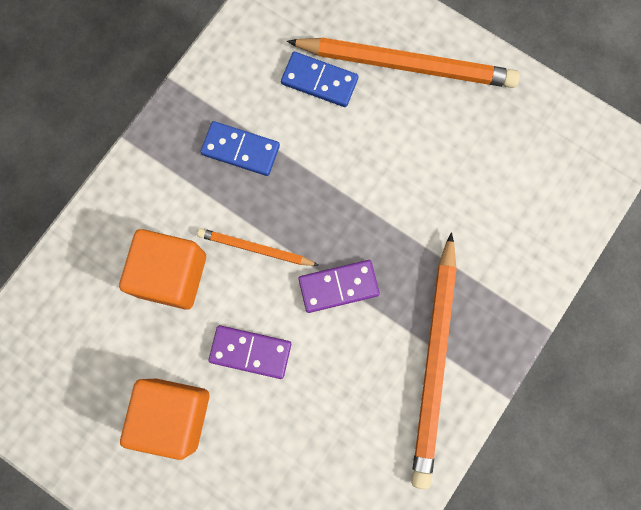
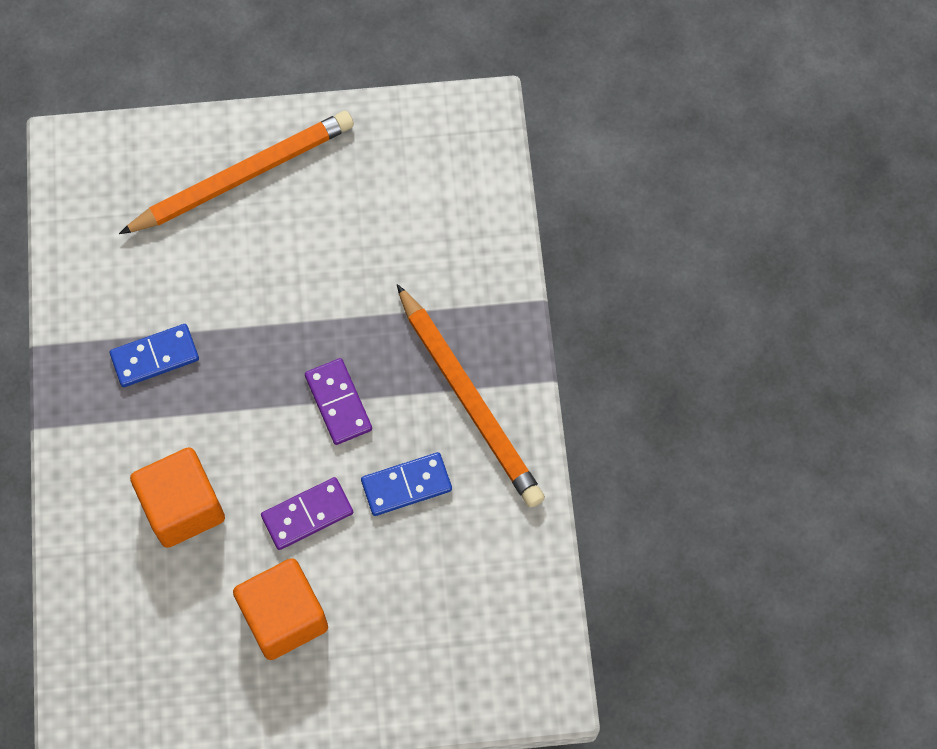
camera: 40 degrees left, 10 degrees down
orange pencil [197,228,319,266] -> none
blue domino [281,52,358,107] -> blue domino moved to [361,452,452,516]
purple domino [298,260,380,313] -> purple domino turned 60 degrees counterclockwise [305,358,372,445]

